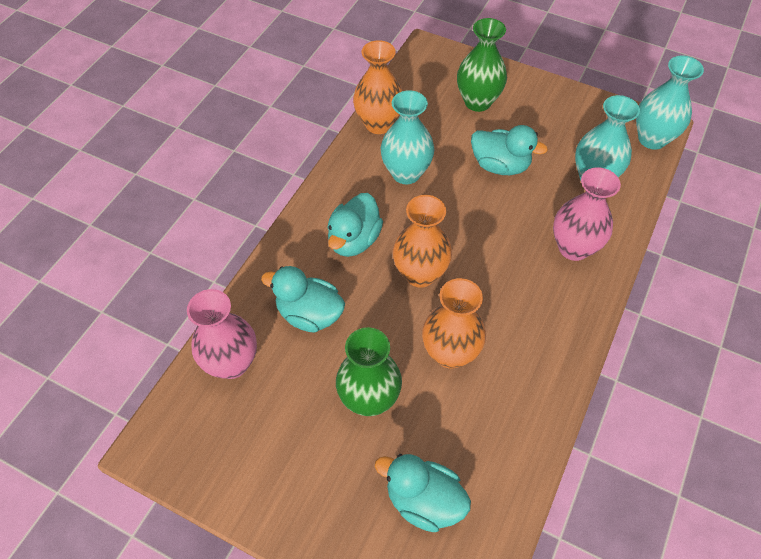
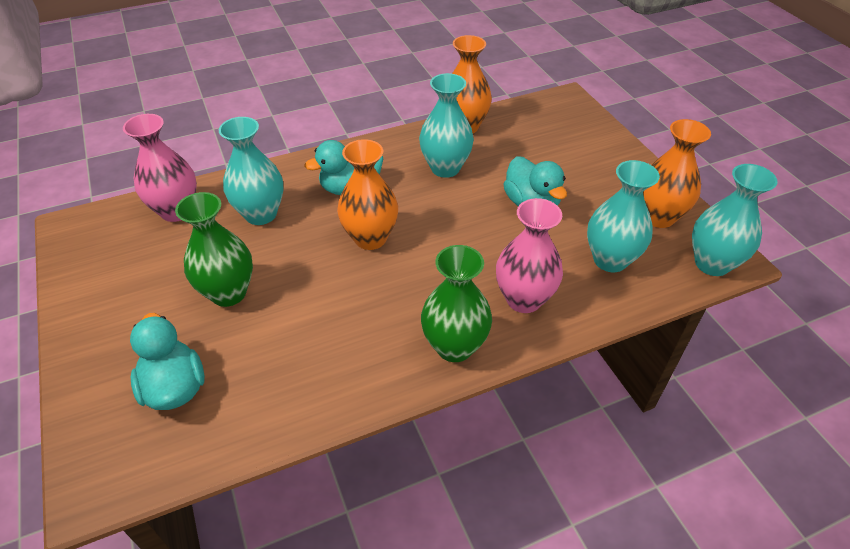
camera: 40 degrees right, 10 degrees down
turquoise duck [261,266,345,333] -> turquoise vase [219,117,284,225]
orange vase [422,278,486,369] -> orange vase moved to [643,119,711,228]
green vase [457,18,507,112] -> green vase moved to [421,245,492,362]

